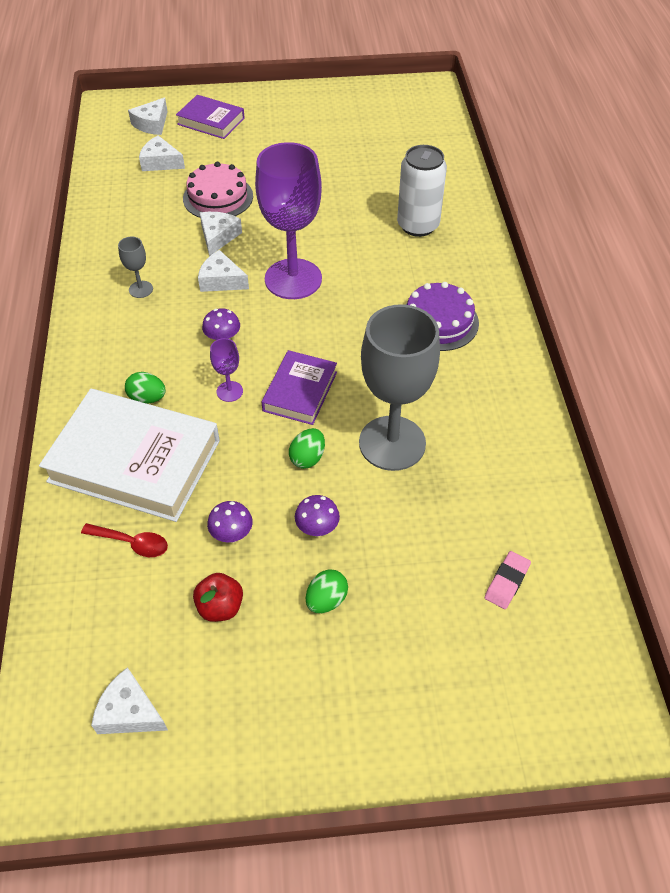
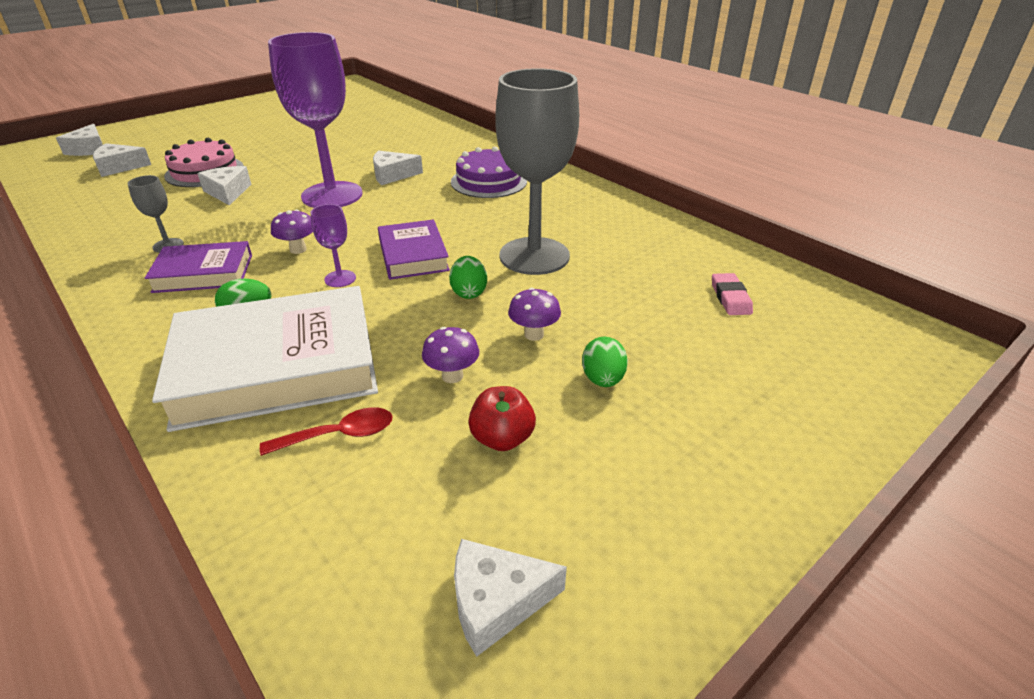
camera: 35 degrees left, 15 degrees down
purple book [176,95,245,139] -> purple book moved to [145,241,252,293]
white cheese [198,250,249,292] -> white cheese moved to [373,151,423,185]
white can [397,145,447,237] -> none

